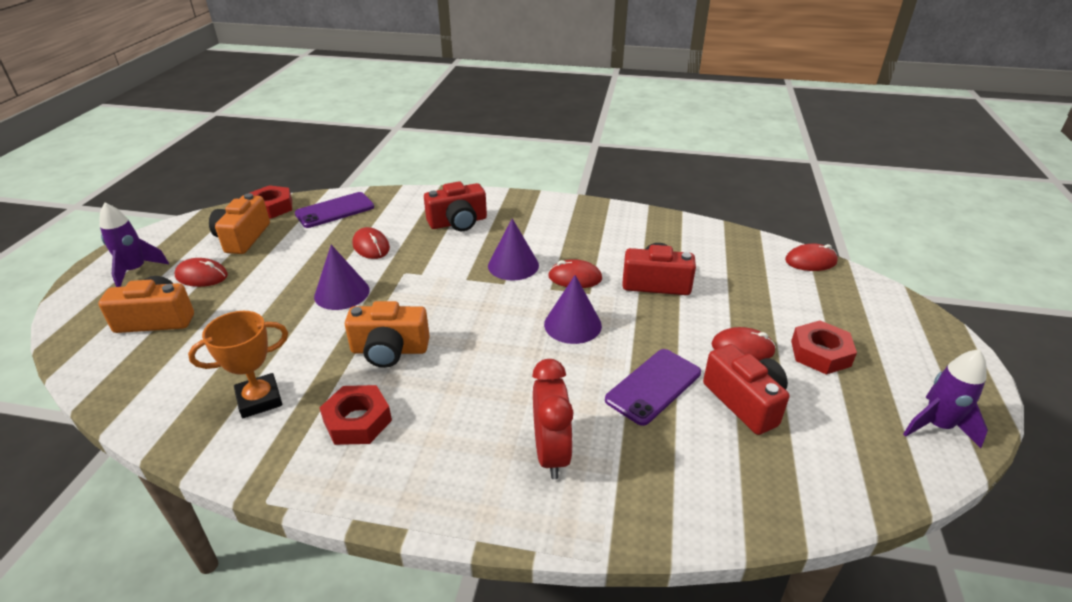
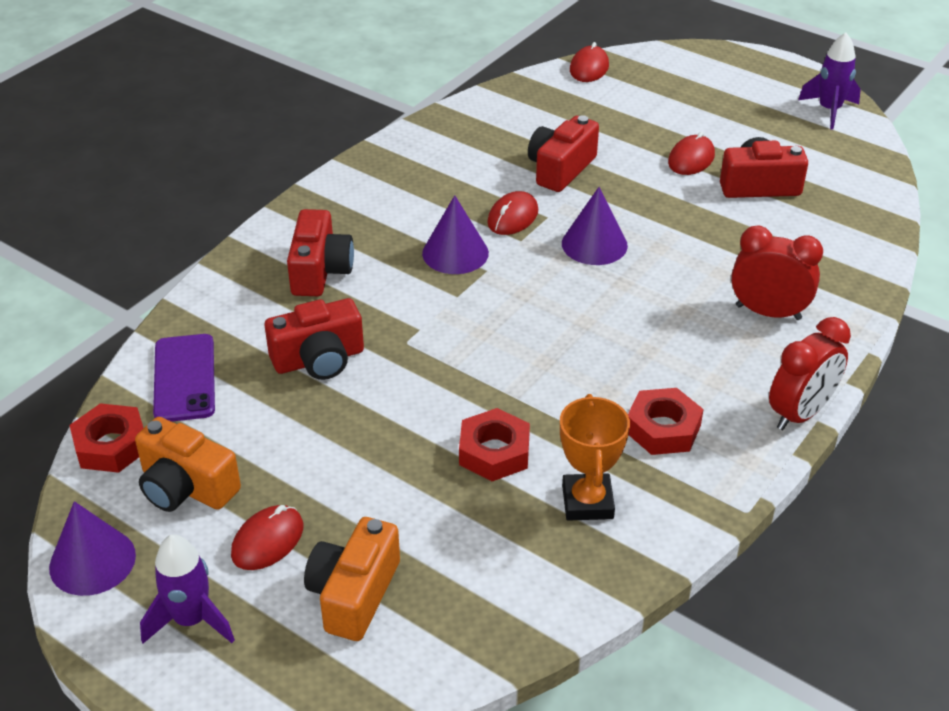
camera: 65 degrees left, 5 degrees up
purple cone [314,245,370,310] -> purple cone moved to [49,501,136,596]
orange camera [345,301,430,368] -> none
red mouse [352,227,390,259] -> red camera [265,298,364,380]
purple phone [605,349,701,426] -> none
red nut [791,321,857,375] -> red nut moved to [459,408,530,481]
none -> red clock [769,317,851,430]

